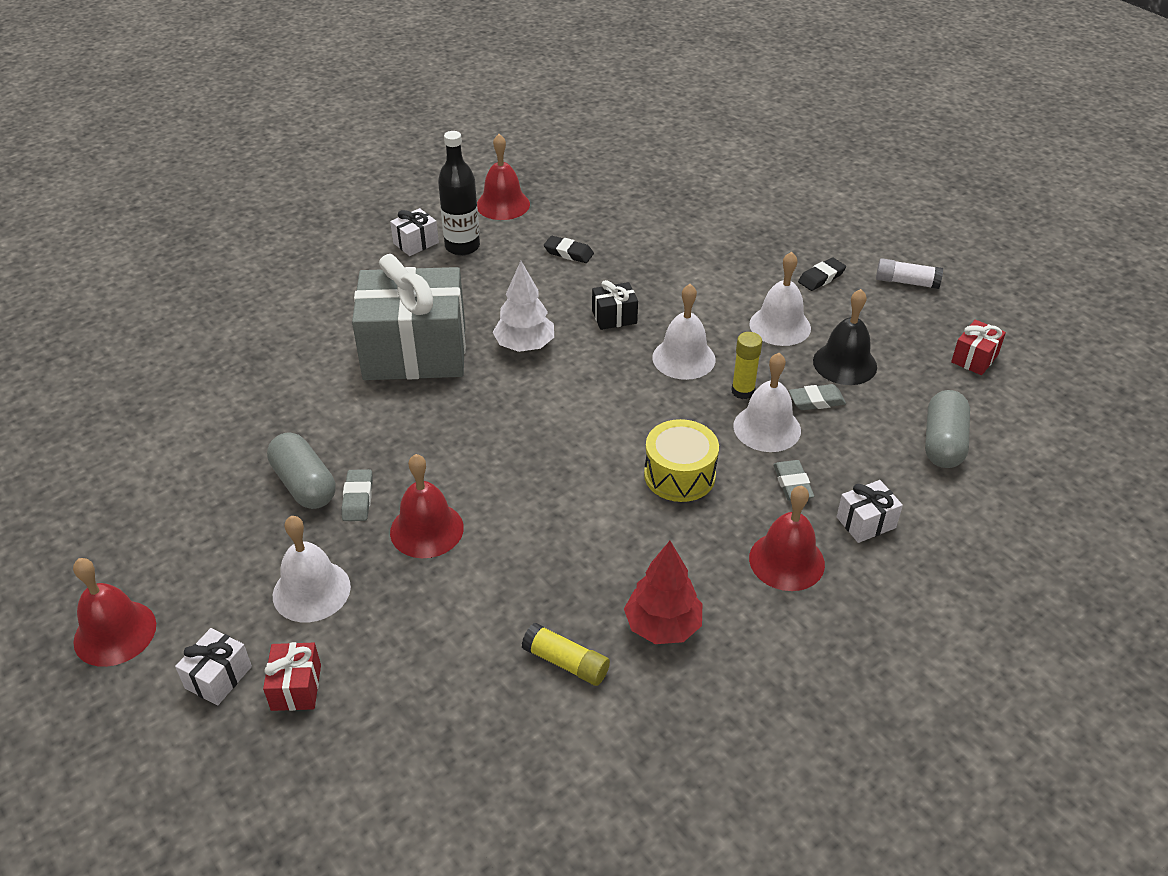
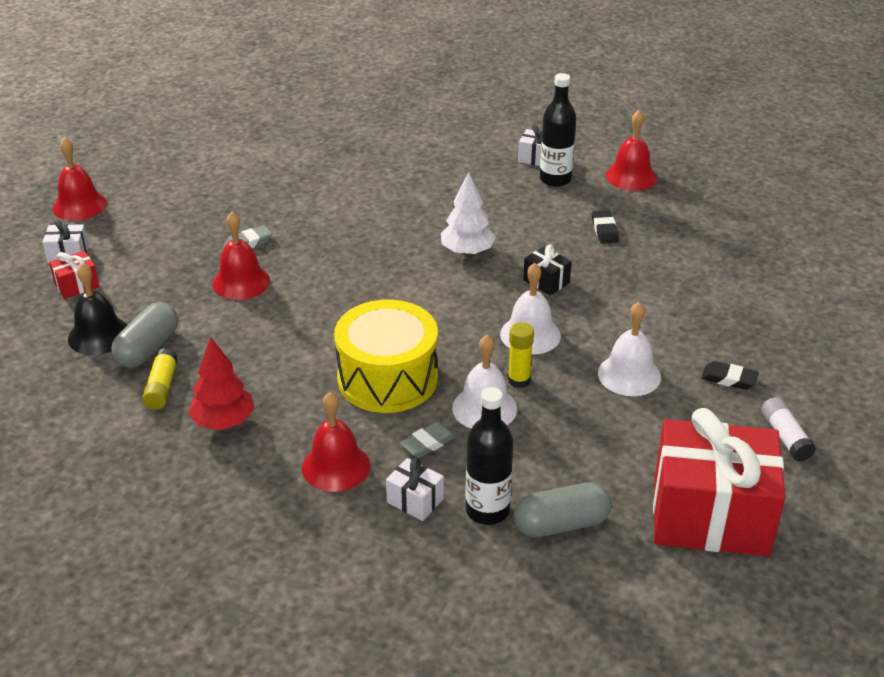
camera: 60 degrees right, 5 degrees down
grey capsule [267,433,335,509] -> grey capsule moved to [111,302,178,368]
white bell [273,516,351,622] -> none
grey gift [352,254,466,380] -> none
yellow drum [644,419,719,502] -> yellow drum [334,300,438,413], size x1.56
grey eraser [789,384,846,410] -> none
black bell [813,289,877,385] -> black bell moved to [68,263,127,355]
red gift [951,320,1006,375] -> red gift [653,408,786,556], size x2.48
none -> black bottle [465,387,513,525]

